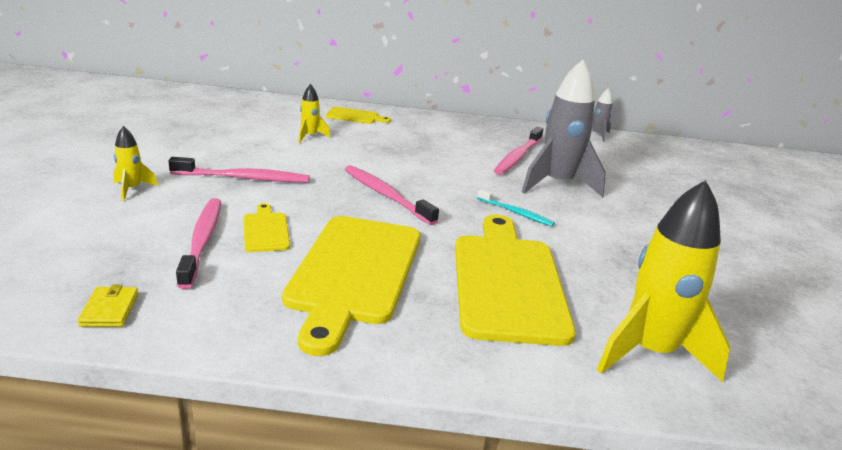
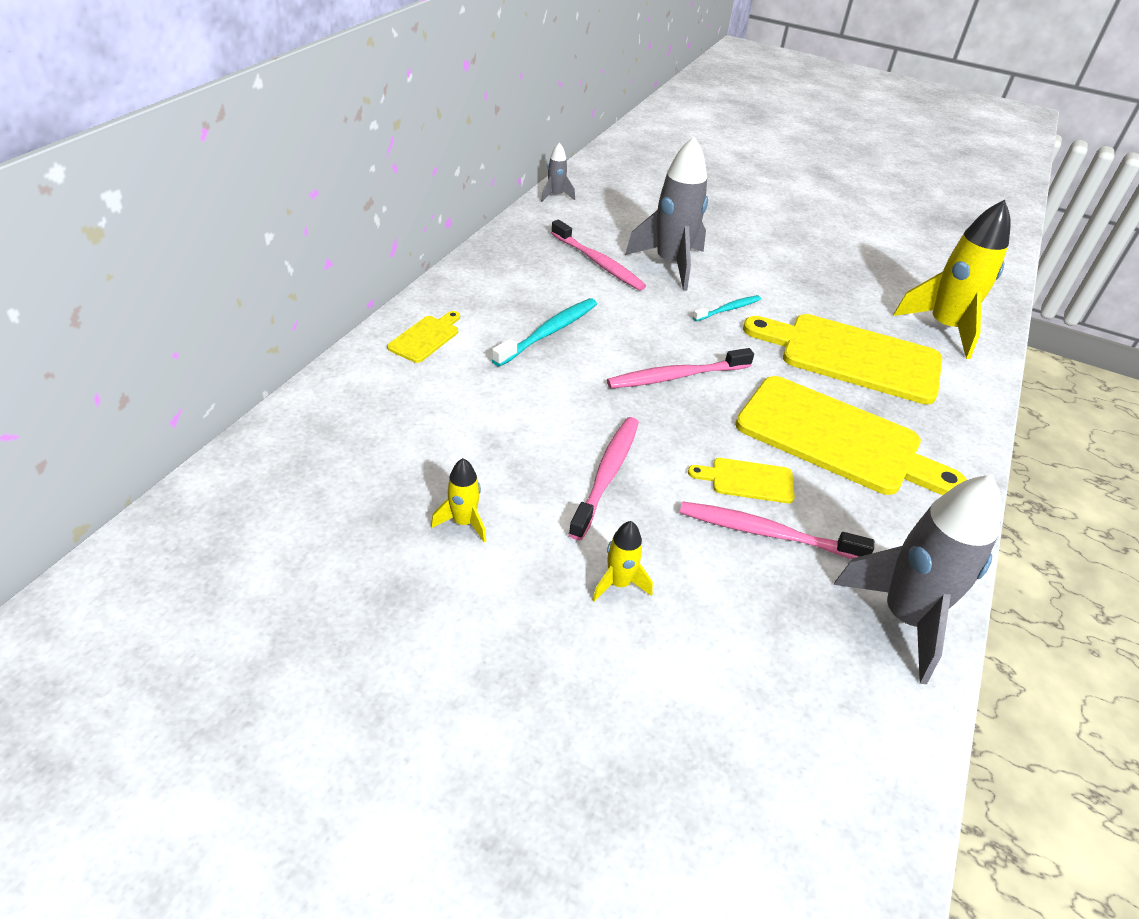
camera: 70 degrees left, 15 degrees up
yellow wallet [77,285,138,327] -> grey rocket [834,475,1002,684]
yellow rocket [299,84,330,143] -> yellow rocket moved to [431,458,486,542]
none -> turquoise toothbrush [492,298,597,367]

